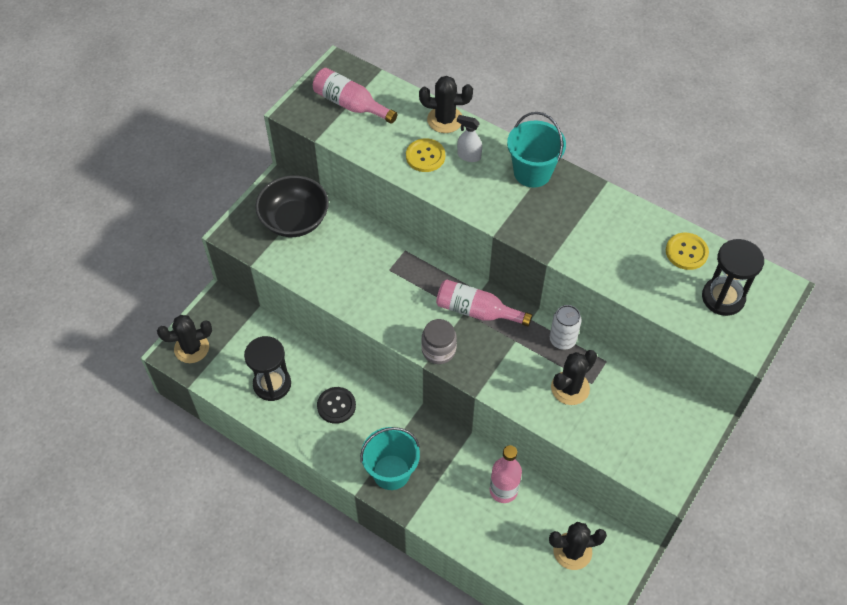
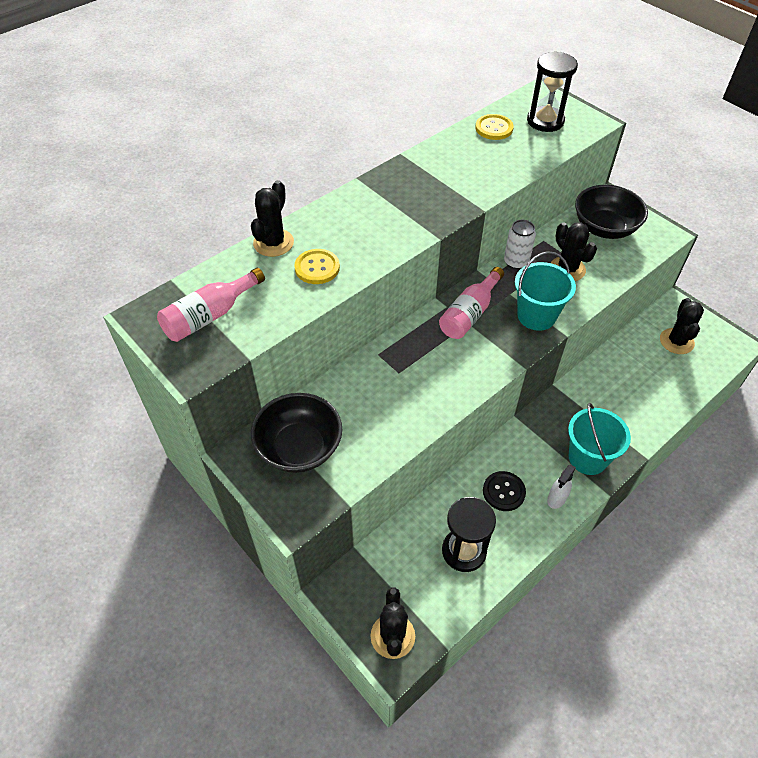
camera: 75 degrees left, 5 degrees down
grey jar [421,319,457,364] -> none
white spray bottle [457,115,482,162] -> white spray bottle moved to [547,464,576,509]
pink bottle [490,445,522,503] -> none
turquoise bucket [507,112,566,188] -> turquoise bucket moved to [515,251,576,331]
none -> black bowl [575,185,648,239]

